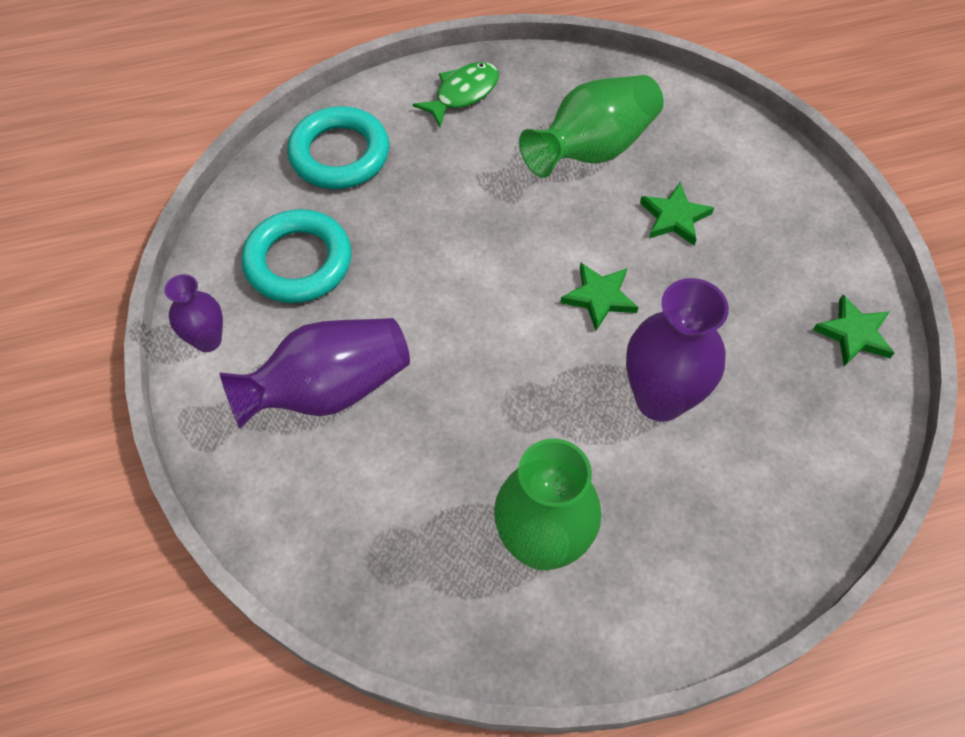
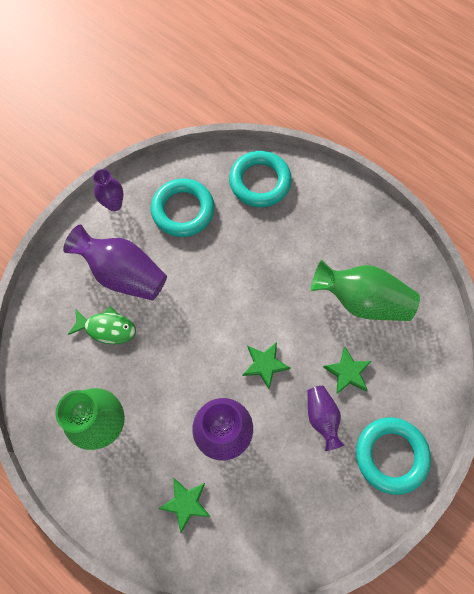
camera: 55 degrees right, 10 degrees up
green fish [412,62,499,127] -> green fish moved to [67,306,136,344]
green star [813,295,894,366] -> green star moved to [159,478,210,533]
none -> purple vase [307,386,344,451]
none -> turquoise ring [356,417,431,495]

